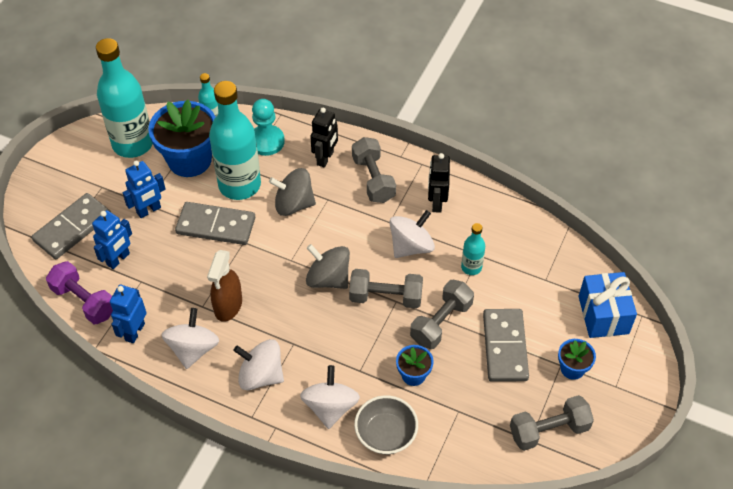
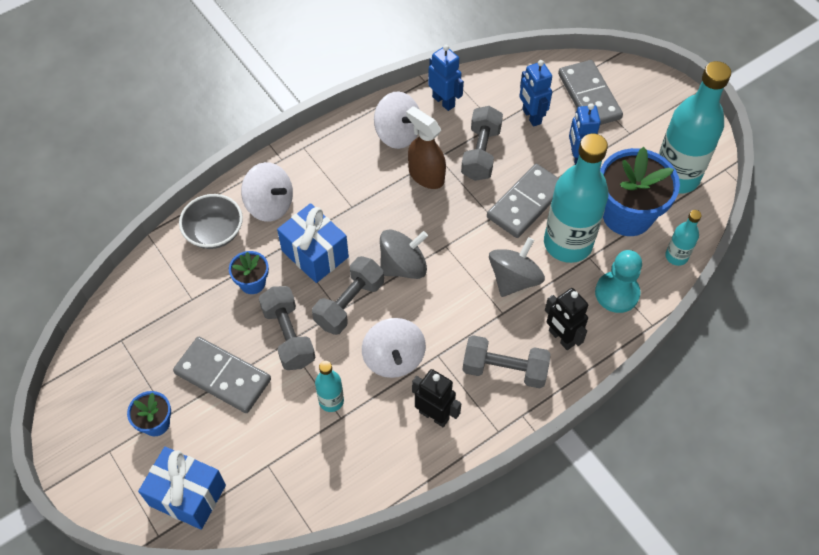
camera: 120 degrees right, 5 degrees up
purple dumbbell [46,261,113,324] -> none
white spinning top [234,339,284,390] -> none
grey dumbbell [510,395,594,451] -> grey dumbbell moved to [461,106,503,181]
none -> blue gift [277,203,349,283]

